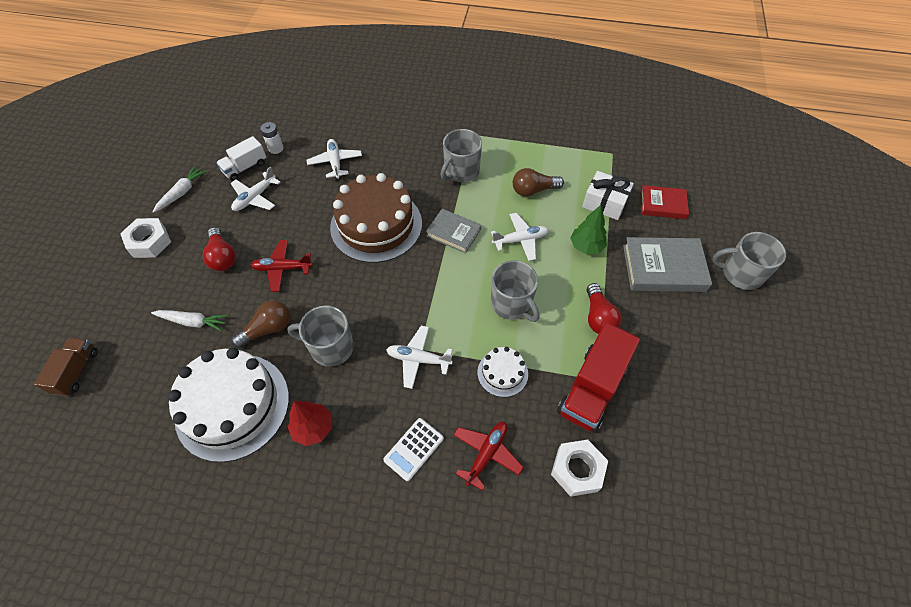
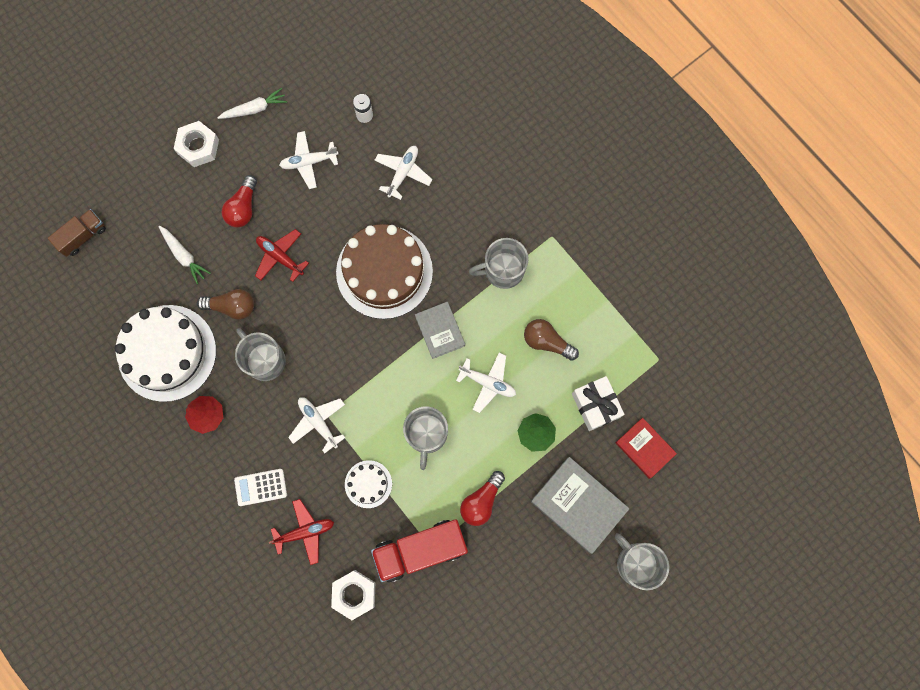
camera: 40 degrees right, 20 degrees up
white truck [216,136,266,181] -> none

